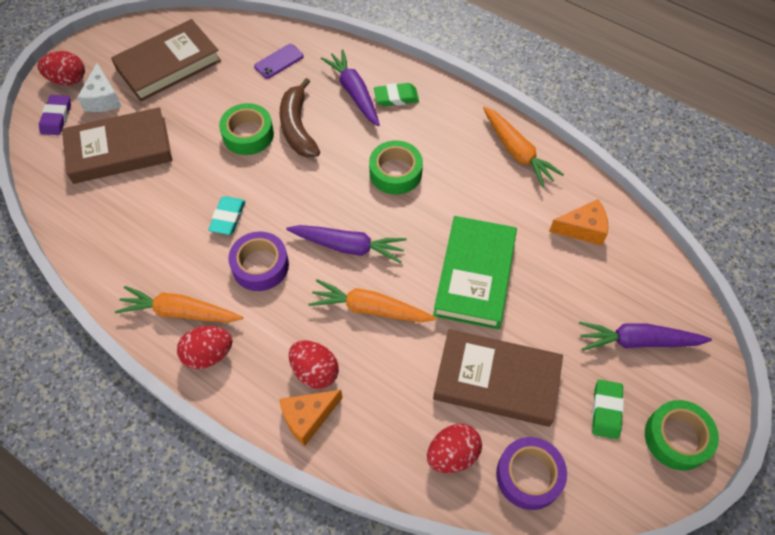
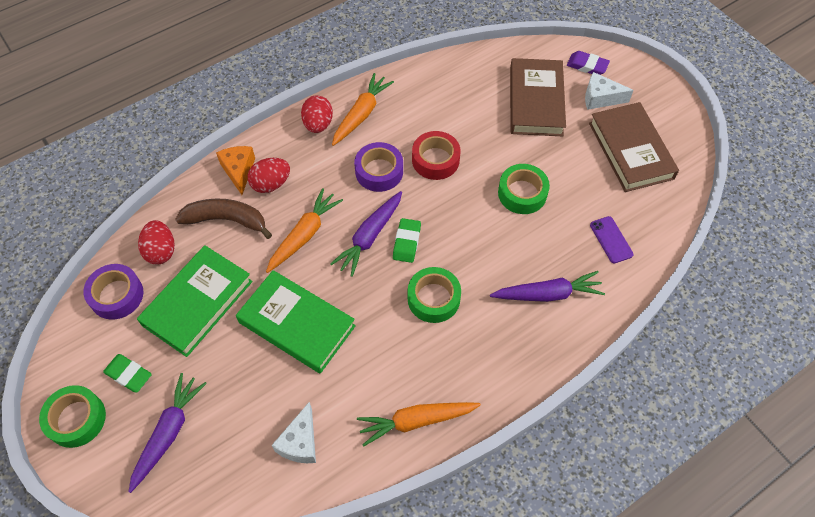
camera: 110 degrees right, 0 degrees up
red egg [37,51,85,85] -> none
turquoise eraser [208,196,246,235] -> red tape [412,131,460,180]
brown banana [280,78,320,158] -> brown banana moved to [175,199,272,239]
green eraser [374,83,419,107] -> green eraser moved to [393,218,421,263]
brown book [433,329,563,427] -> green book [137,245,253,357]
orange cheese [549,199,608,245] -> white cheese [271,402,316,463]

